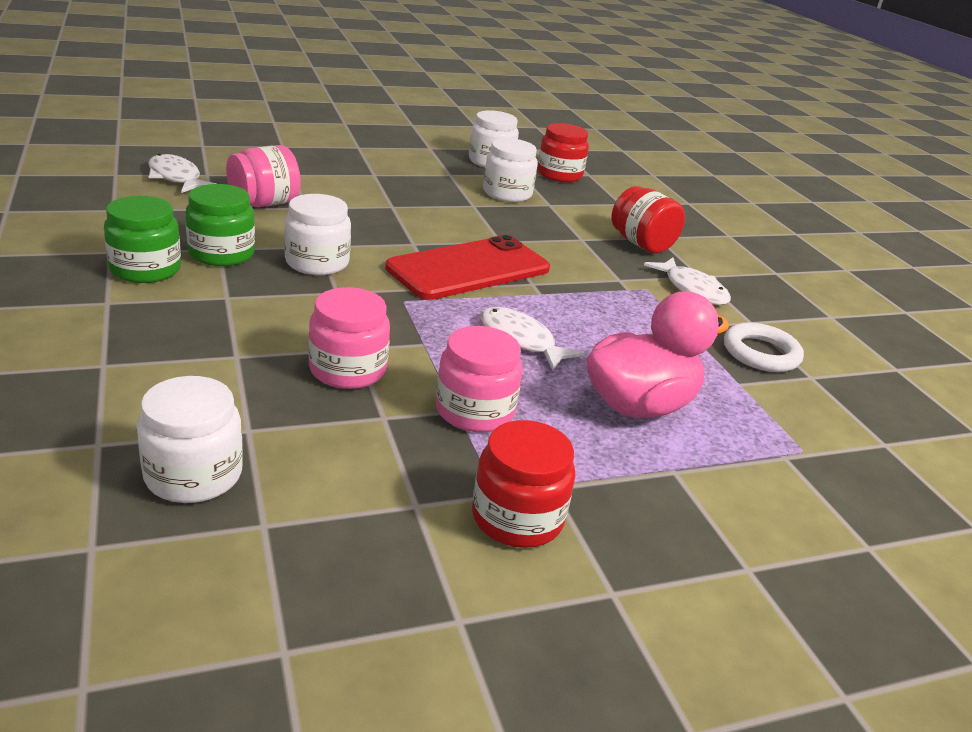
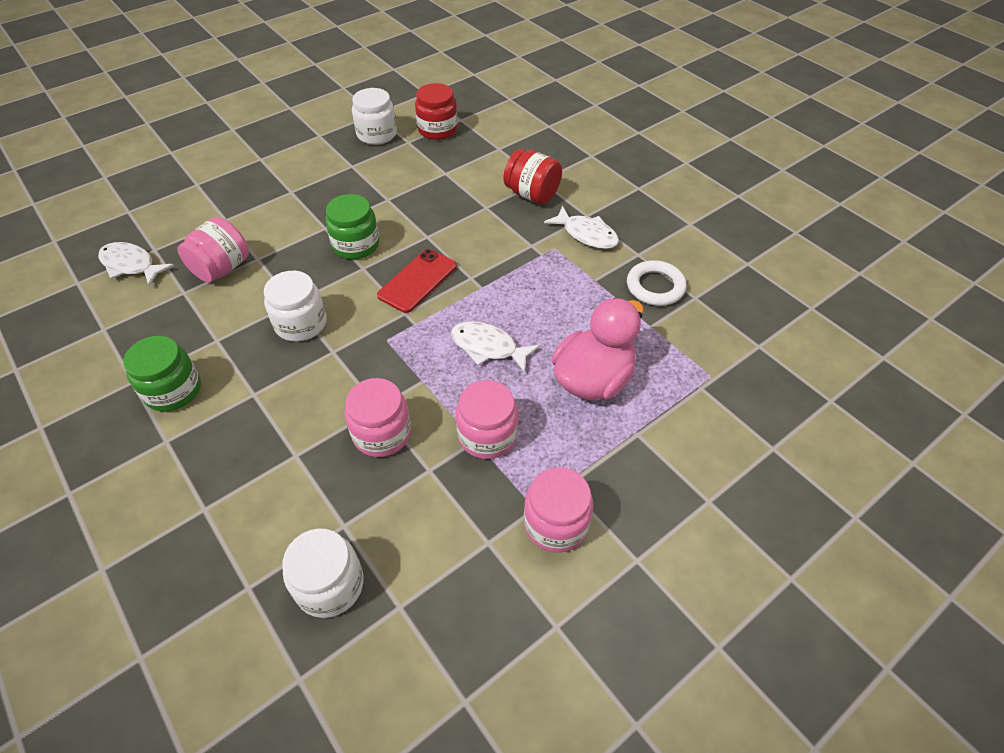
camera: 15 degrees left, 20 degrees up
green jar [185,184,255,266] -> green jar moved to [325,194,379,259]
red phone [385,235,550,300] -> red phone [377,249,457,313], size x0.65
red jar [472,420,575,548] -> pink jar [524,467,593,553]
white jar [483,138,538,202] -> none

